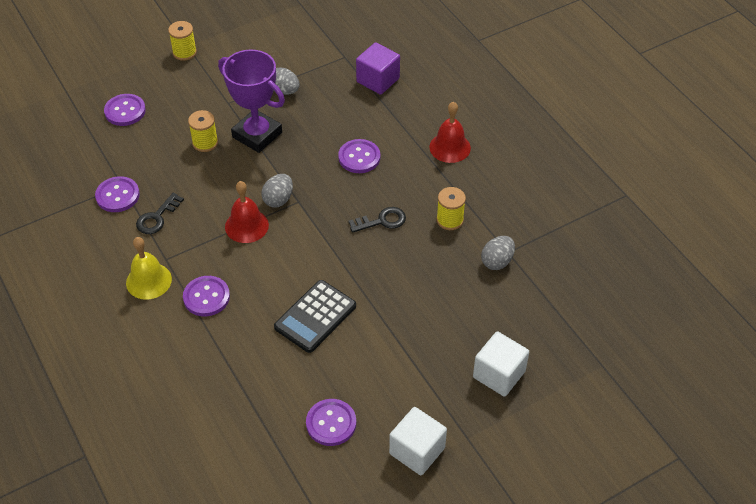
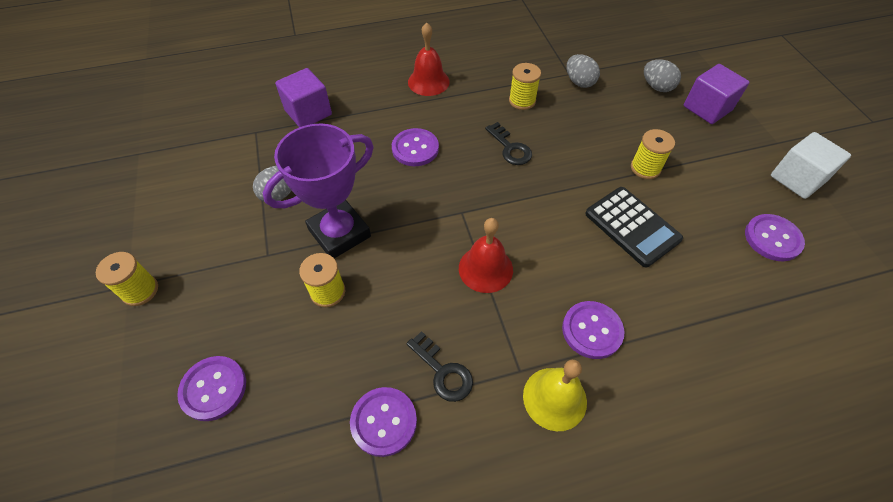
camera: 75 degrees left, 5 degrees up
grey egg [261,174,293,207] -> grey egg moved to [644,59,681,92]
black key [349,207,406,233] -> black key turned 150 degrees clockwise [485,122,532,165]
white cube [473,331,529,397] -> purple cube [684,64,749,124]
none -> yellow spool [631,129,675,179]

